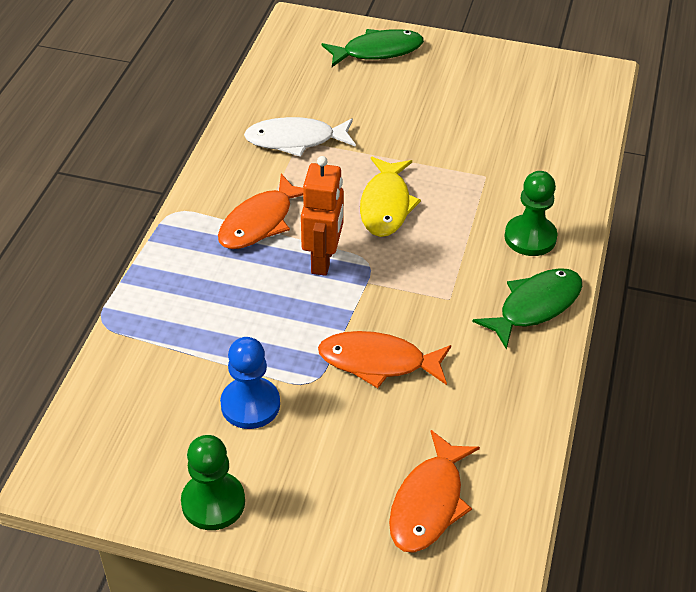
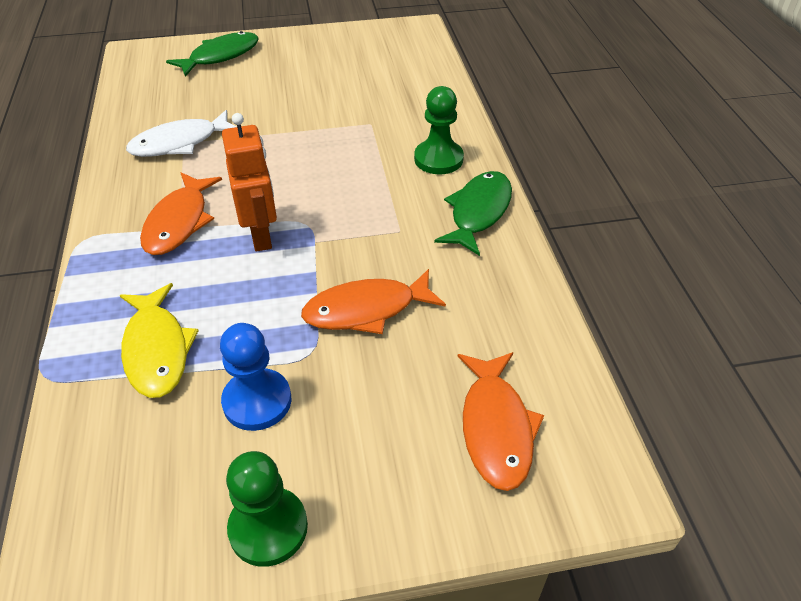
camera: 25 degrees left, 0 degrees up
yellow fish [360,157,421,237] -> yellow fish moved to [120,283,199,398]

